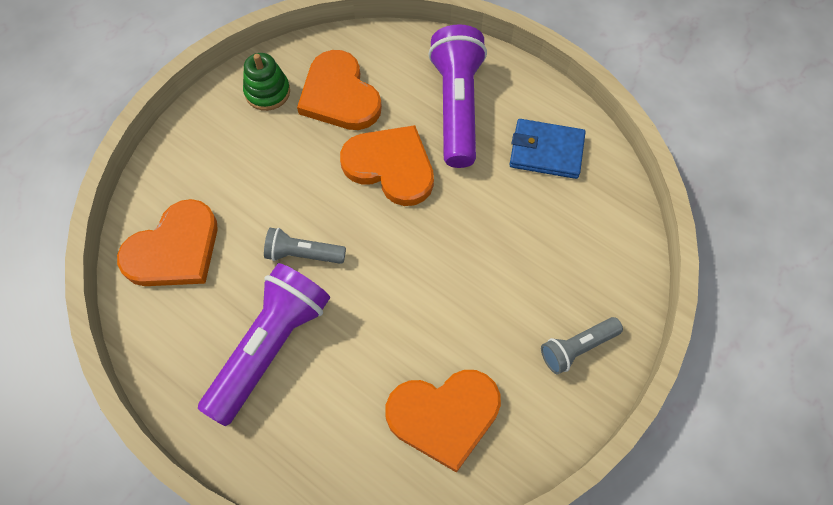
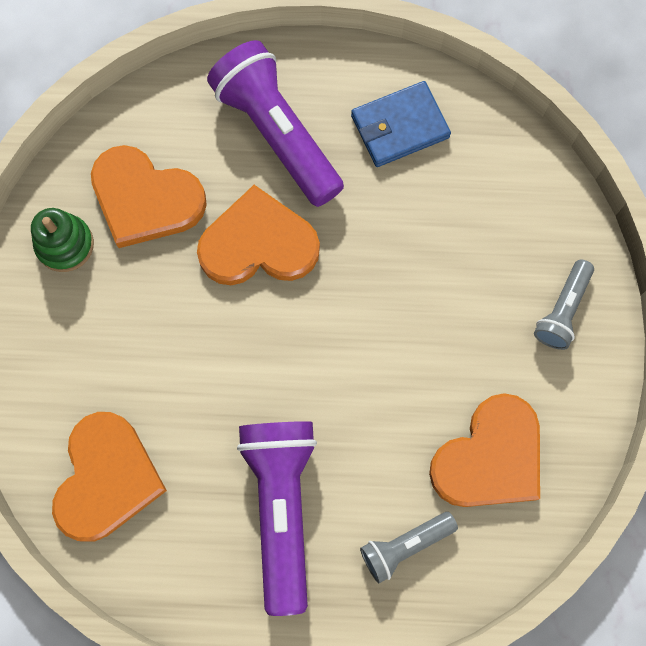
camera: 35 degrees left, 10 degrees up
grey flashlight [264,228,346,264] -> grey flashlight moved to [360,512,458,583]

